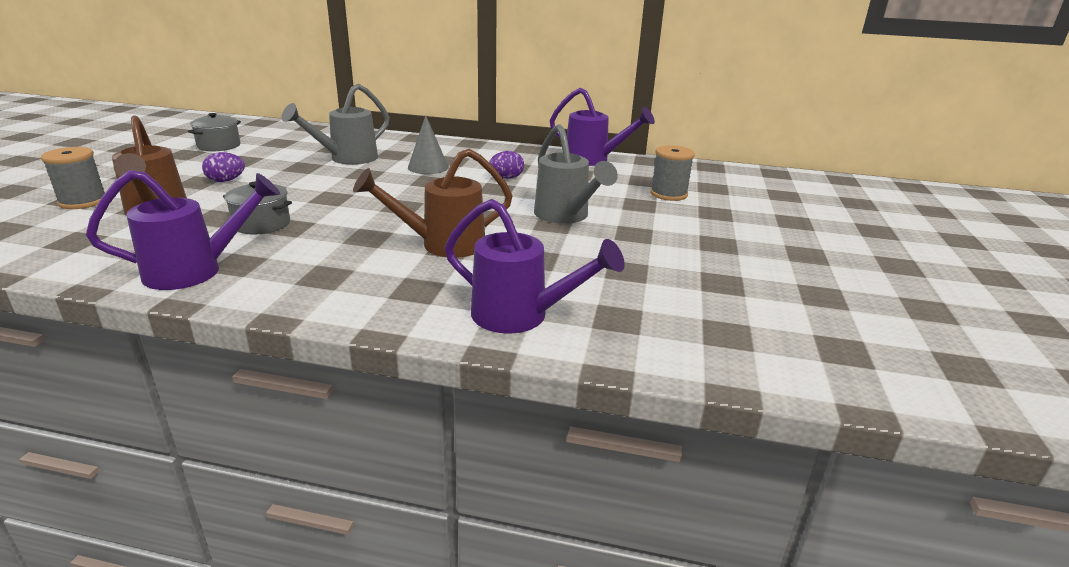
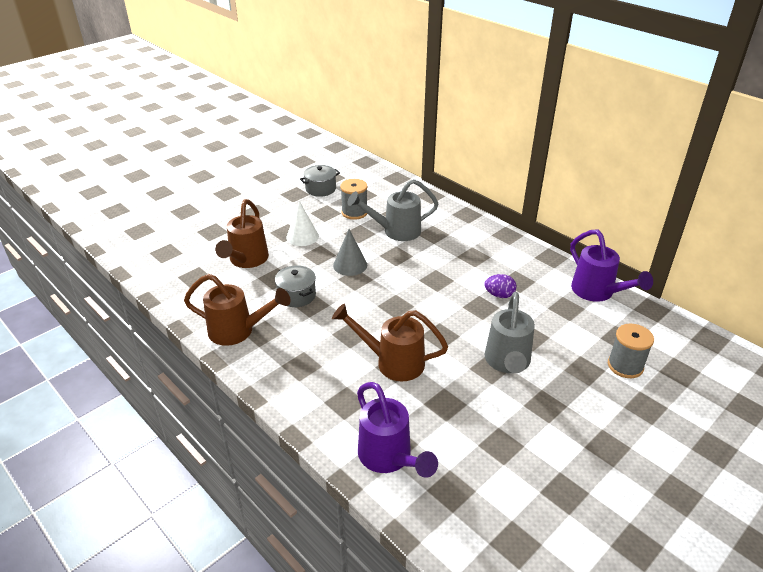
camera: 35 degrees right, 10 degrees up
grey spool [41,147,105,209] -> grey spool moved to [340,179,367,220]
purple watering can [86,170,280,290] -> brown watering can [184,274,291,346]
purple egg [202,152,245,182] -> white cone [286,201,319,246]
grey cone [408,115,449,174] -> grey cone moved to [333,229,367,276]

